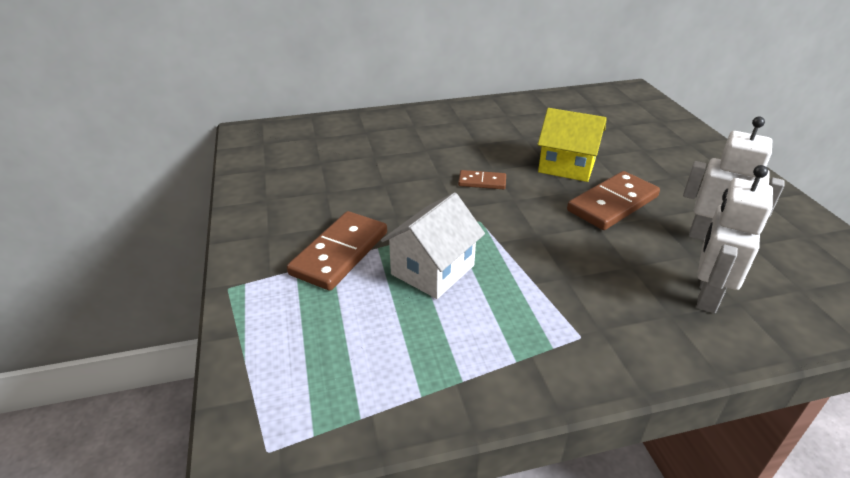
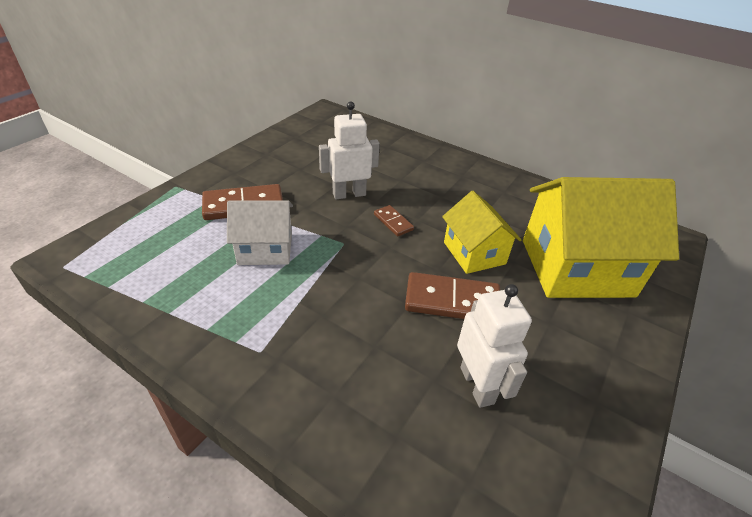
camera: 45 degrees right, 5 degrees up
white robot [697,165,773,313] -> white robot moved to [319,102,380,199]
none -> yellow house [523,177,679,298]

